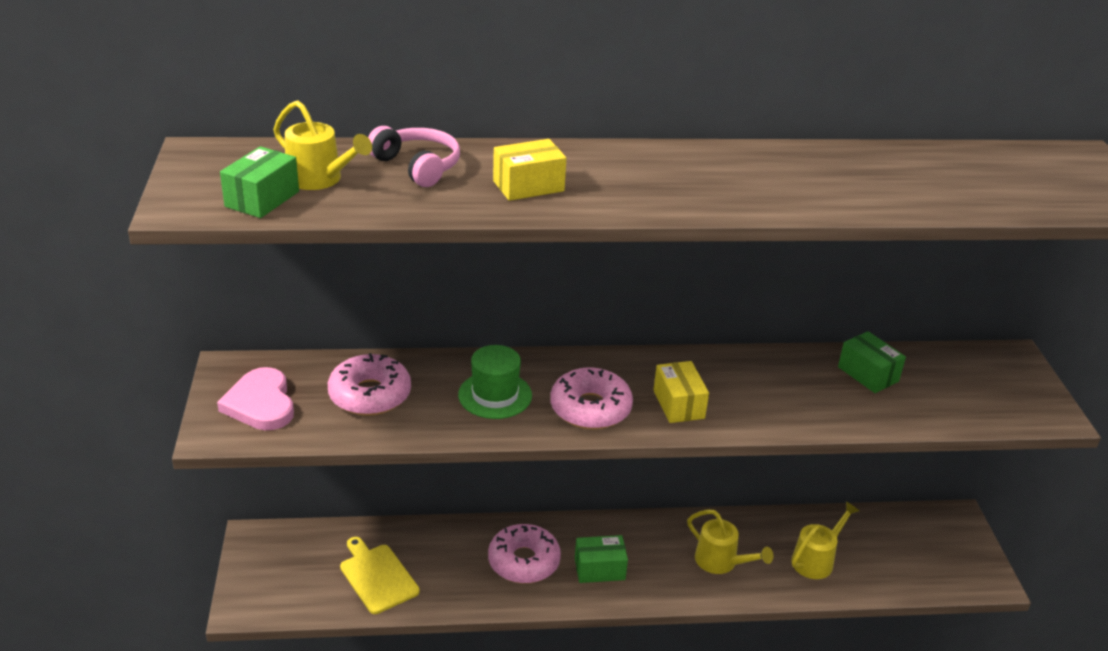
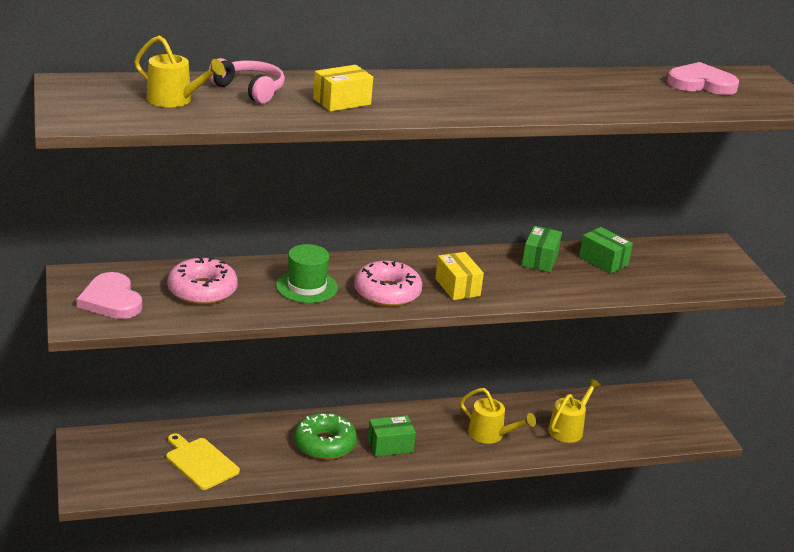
camera: 10 degrees left, 5 degrees down
green box [220,146,299,218] -> green box moved to [522,226,562,272]
pink donut [488,524,561,584] -> green donut [294,413,357,460]
none -> pink heart [667,62,739,95]

